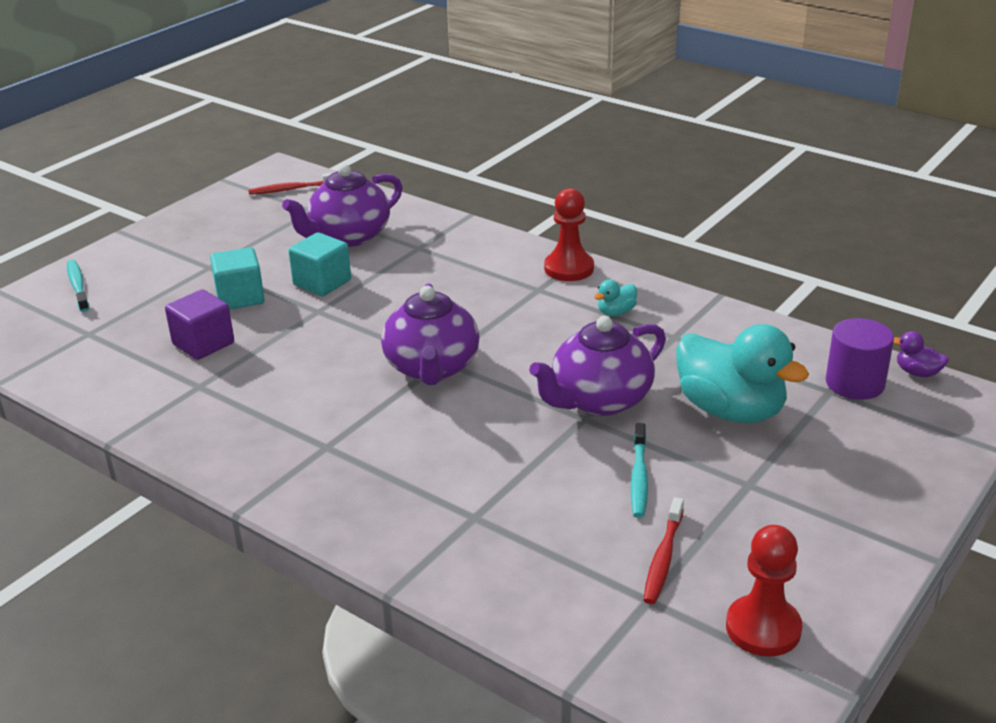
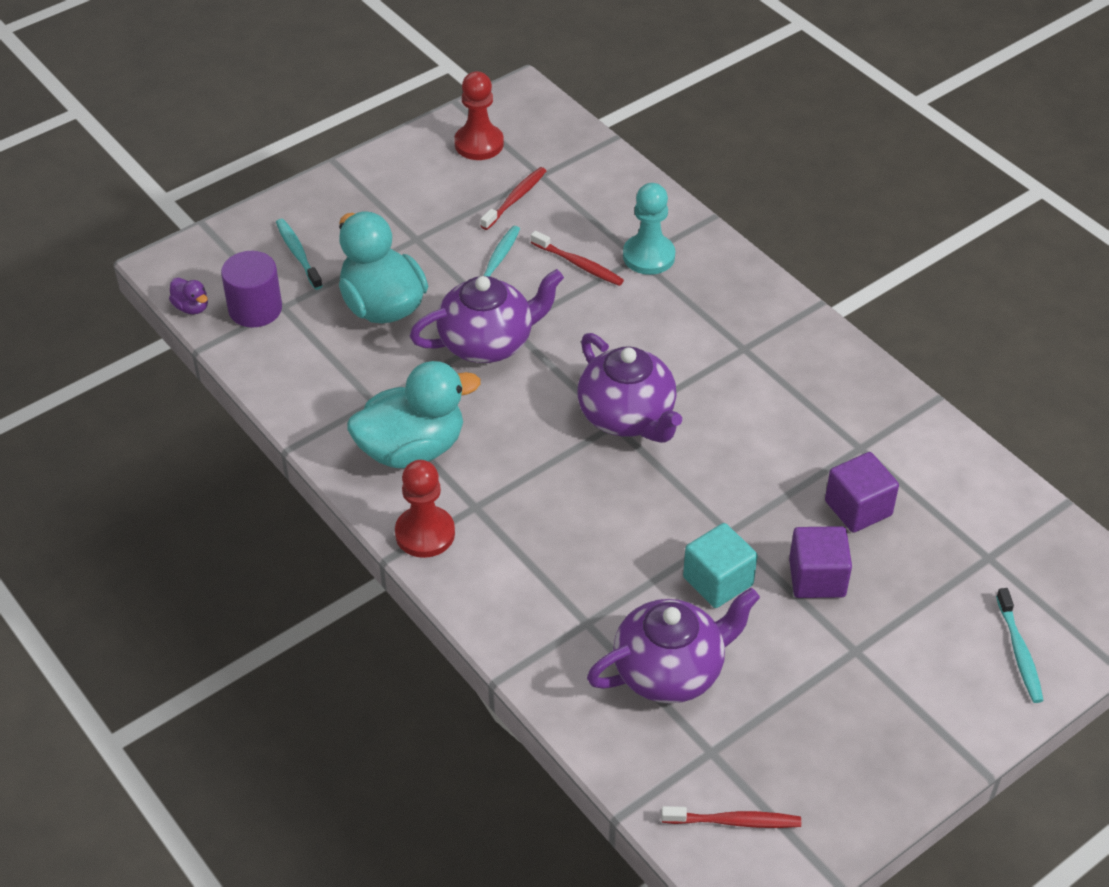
camera: 165 degrees left, 15 degrees up
turquoise cube [210,247,265,309] -> purple cube [789,526,852,598]
purple teapot [381,283,480,385] -> purple teapot turned 135 degrees clockwise [578,333,682,443]
turquoise duck [594,280,637,316] -> turquoise duck [347,361,481,468], size x2.37
none -> turquoise toothbrush [276,219,323,290]
none -> red toothbrush [531,230,624,286]
none -> turquoise pawn [623,183,675,275]

